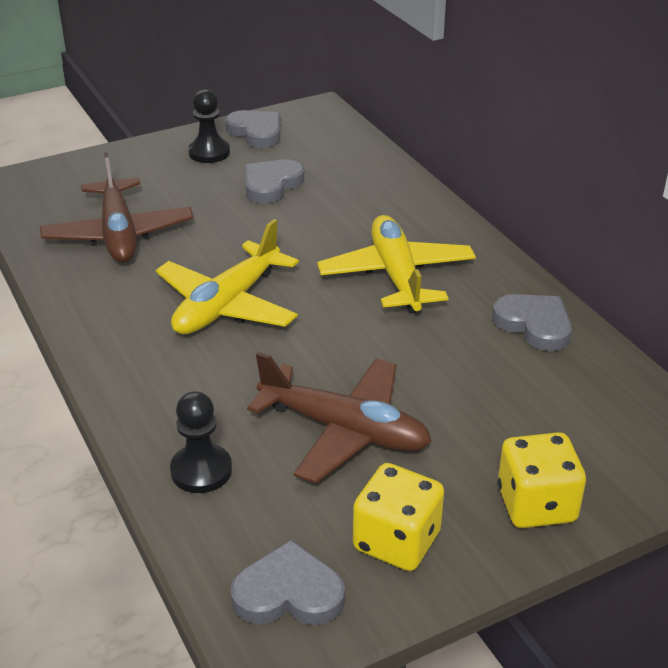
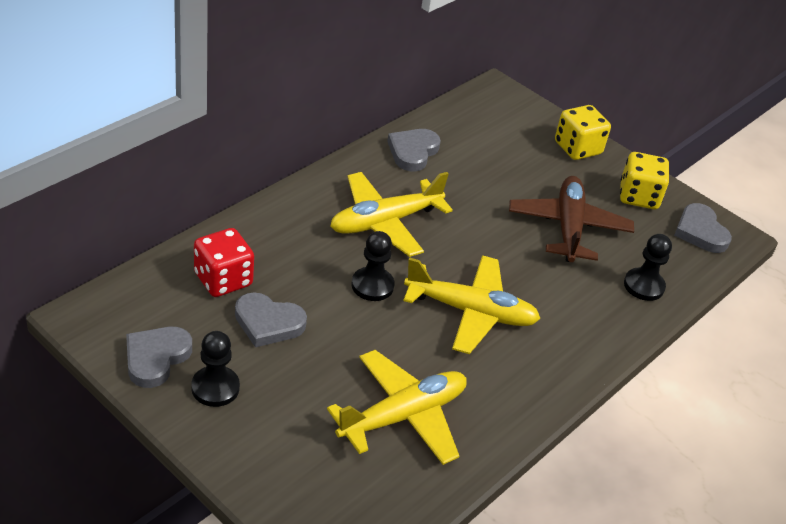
camera: 115 degrees left, 5 degrees up
brown plane [40,152,193,263] -> yellow plane [327,350,467,465]
none -> red dice [194,228,254,297]
none -> black pawn [352,231,394,301]

